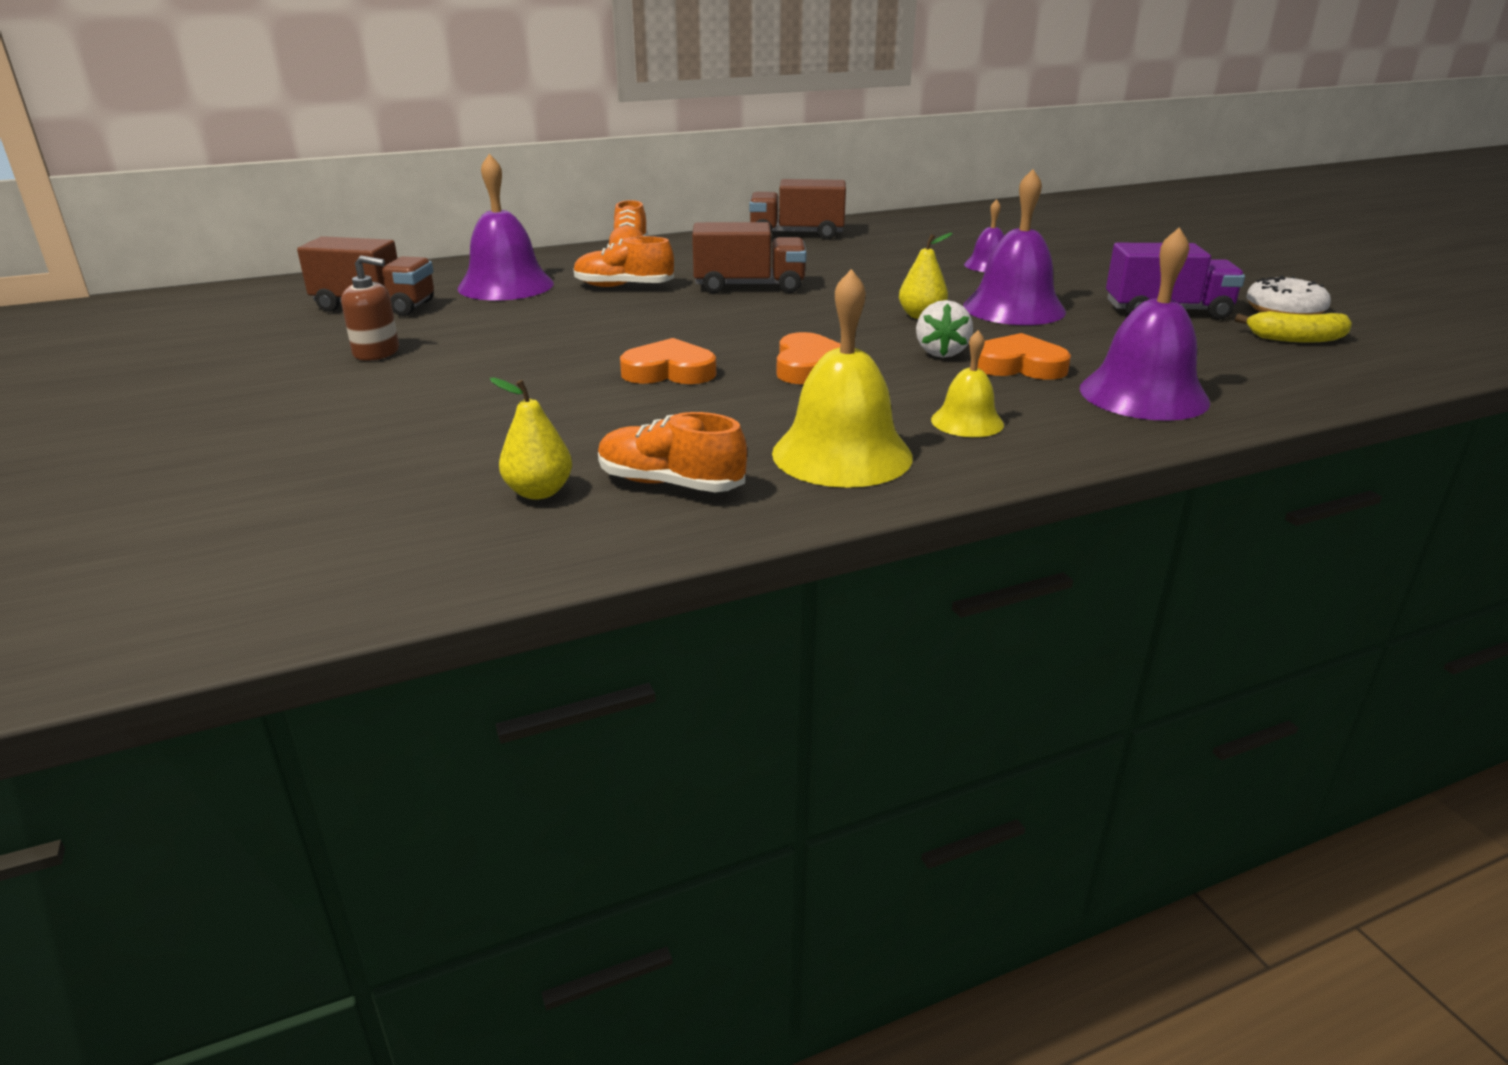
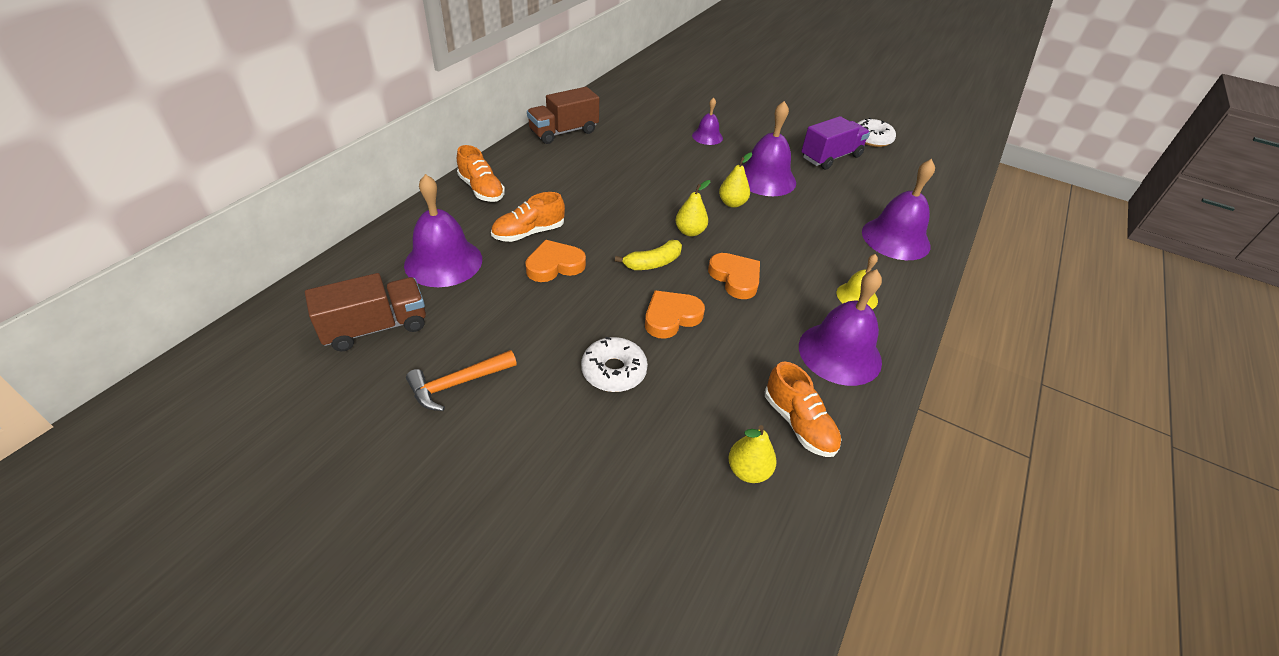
camera: 40 degrees left, 15 degrees up
brown soap dispenser [341,255,399,361] -> orange hammer [406,350,517,411]
orange shoe [598,412,747,492] -> orange shoe turned 105 degrees counterclockwise [765,362,841,457]
brown truck [692,222,806,293] -> none
yellow bell [772,269,913,488] -> purple bell [799,269,882,386]
white strawberry [916,300,973,358] -> none
orange heart [978,333,1071,380] -> orange heart moved to [525,240,586,282]
yellow banana [1235,311,1352,343] -> yellow banana moved to [615,240,682,270]
none -> white donut [581,337,648,392]
none -> yellow pear [675,180,710,237]

